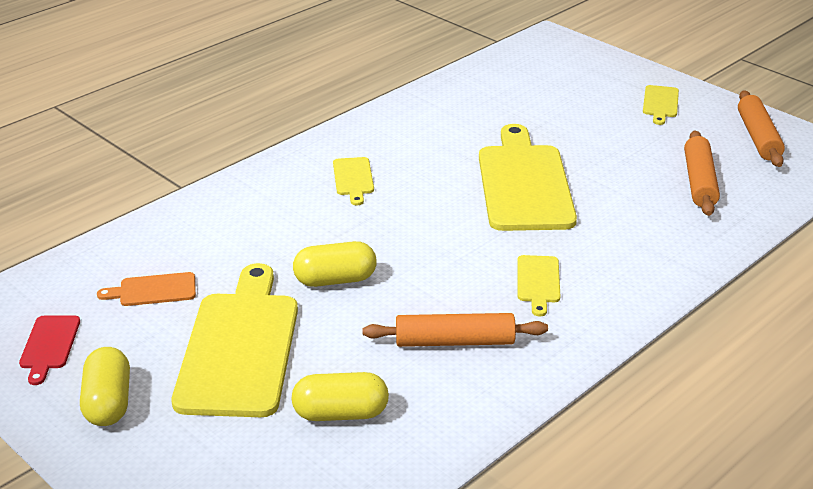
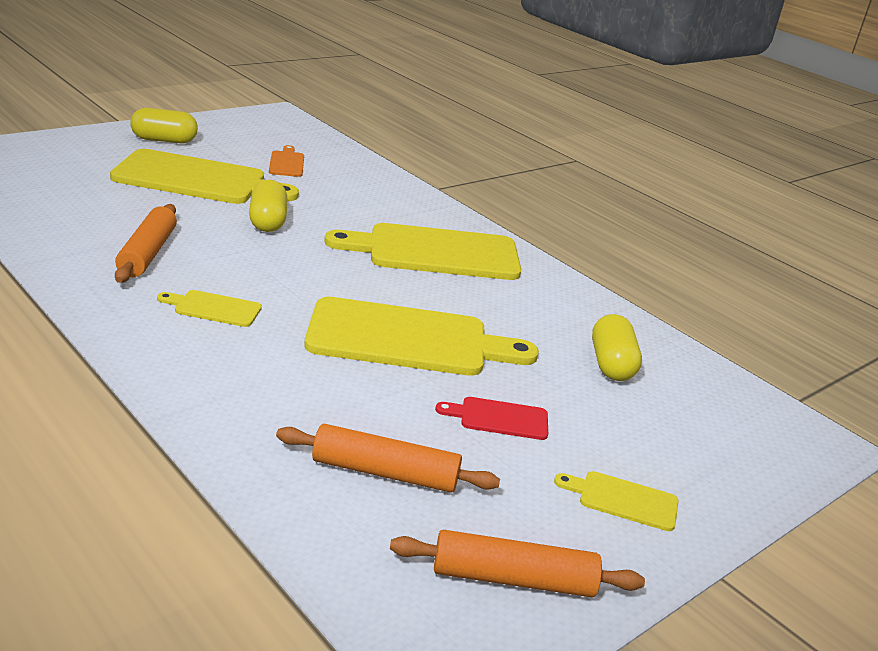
camera: 90 degrees right, 5 degrees down
red cutting board [19,316,80,385] -> red cutting board moved to [435,397,548,440]
yellow capsule [291,372,389,421] -> yellow capsule moved to [592,314,642,381]
yellow cutting board [333,157,374,205] -> yellow cutting board [324,223,521,280], size x2.25

